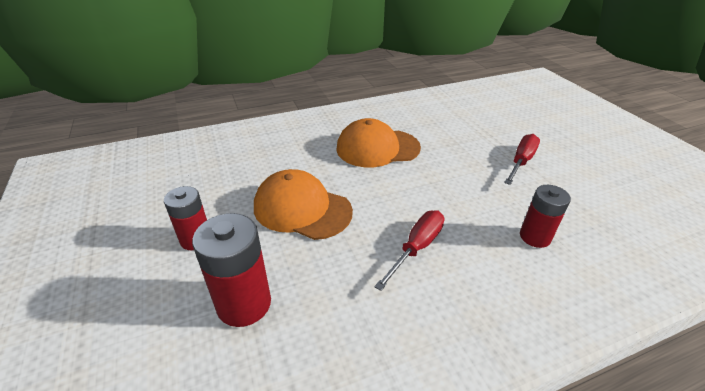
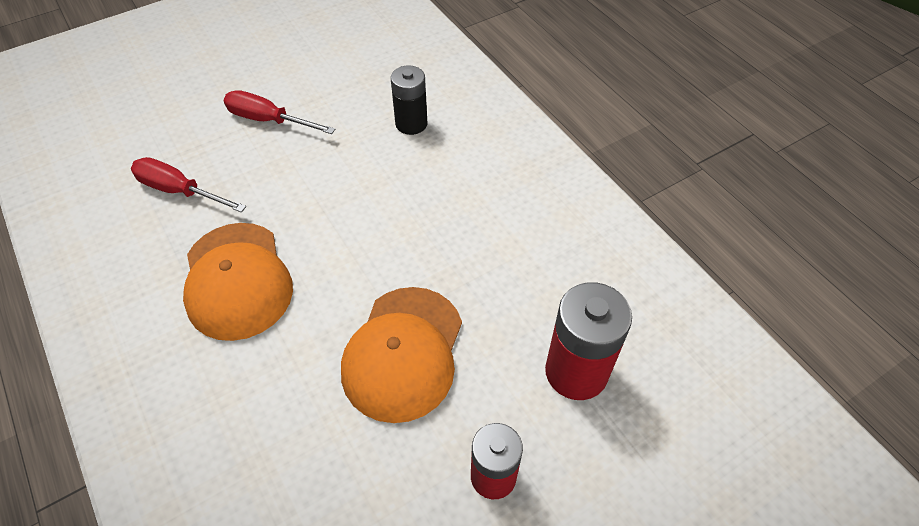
camera: 100 degrees left, 15 degrees up
red screwdriver [374,210,444,291] -> red screwdriver moved to [131,157,246,212]
red battery [520,185,571,248] -> black battery [391,65,427,135]

